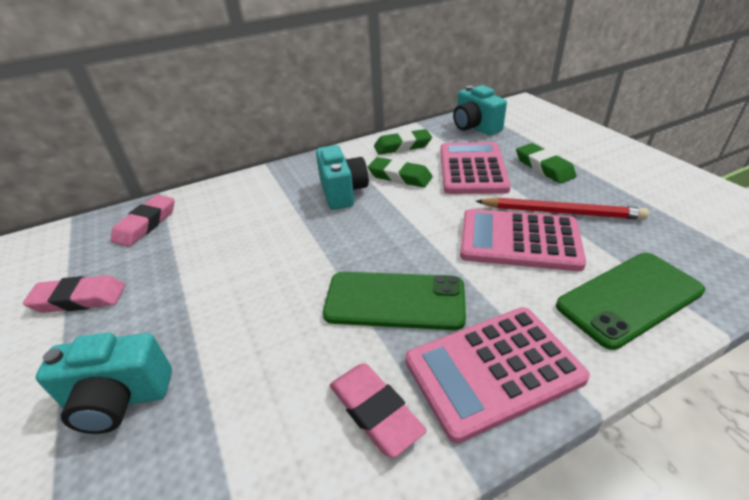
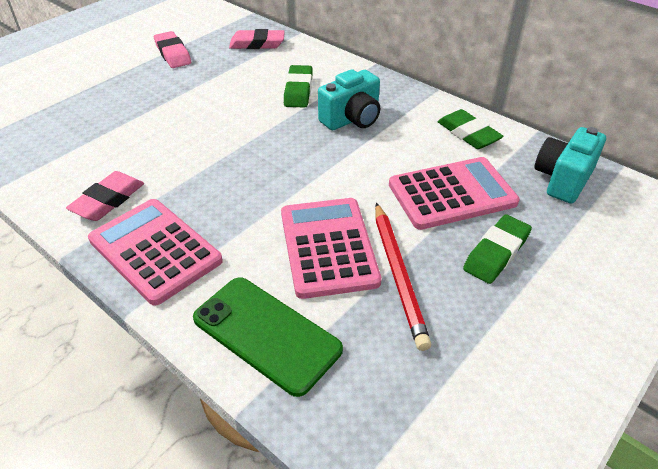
camera: 65 degrees right, 5 degrees up
turquoise camera [36,332,172,434] -> none
green phone [323,272,466,330] -> none
green eraser [368,157,433,188] -> green eraser moved to [284,65,313,108]

